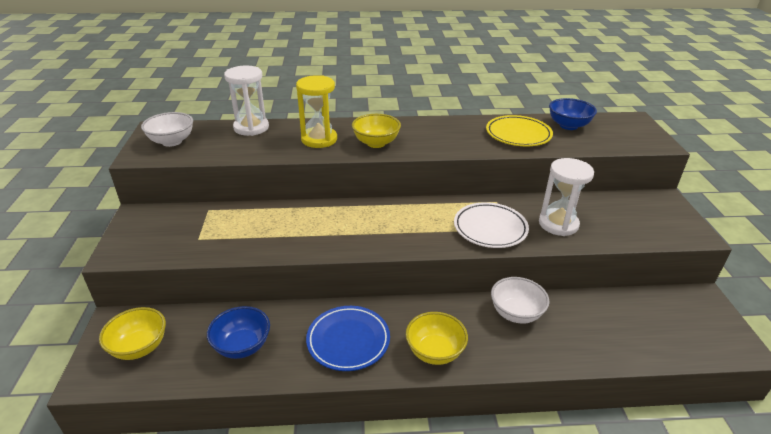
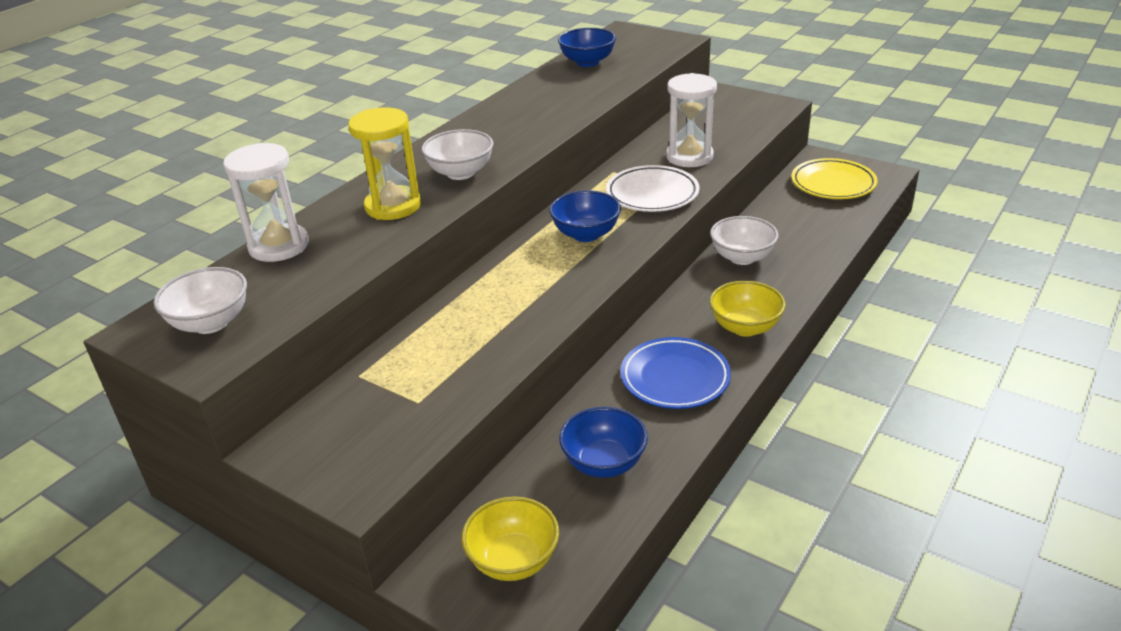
camera: 50 degrees left, 0 degrees up
yellow bowl [352,114,401,148] -> white bowl [421,129,493,180]
yellow plate [486,115,553,146] -> yellow plate moved to [791,158,878,199]
none -> blue bowl [550,190,621,242]

